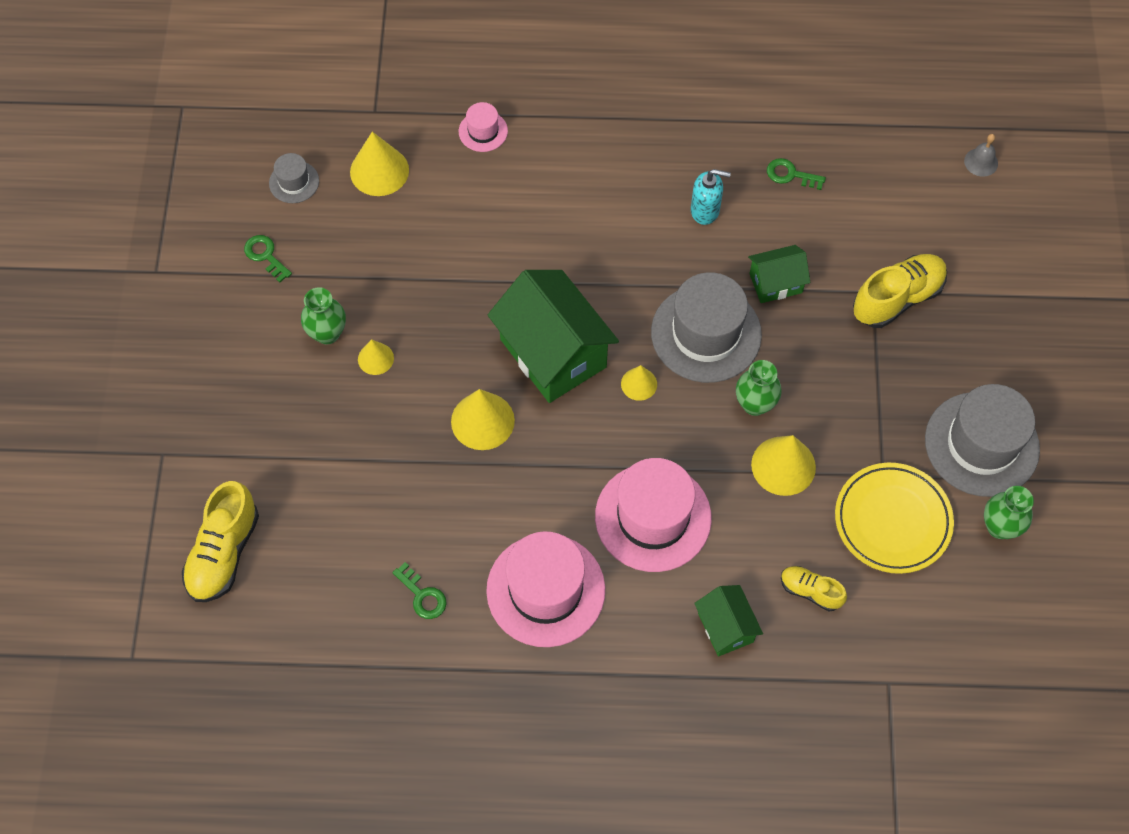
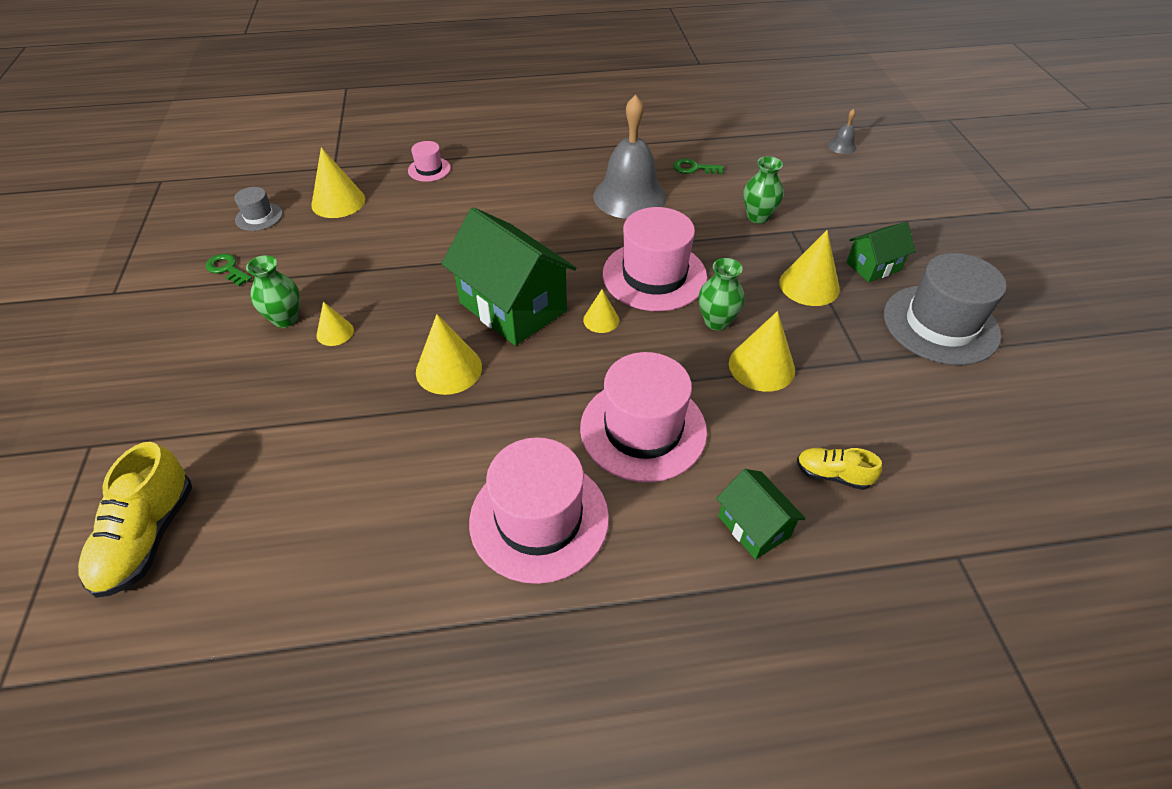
camera: 10 degrees left, 15 degrees down
green key [392,562,447,619] -> none
grey hat [651,272,762,383] -> pink hat [603,207,707,311]
turquoise soap dispenser [691,169,731,225] -> grey bell [593,95,667,219]
green house [748,245,810,303] -> green house moved to [846,222,916,282]
yellow plate [835,463,954,574] -> none
yellow shoe [853,254,947,328] -> none
green vase [984,486,1034,539] -> green vase moved to [743,156,784,224]
none -> yellow cone [779,230,840,306]

